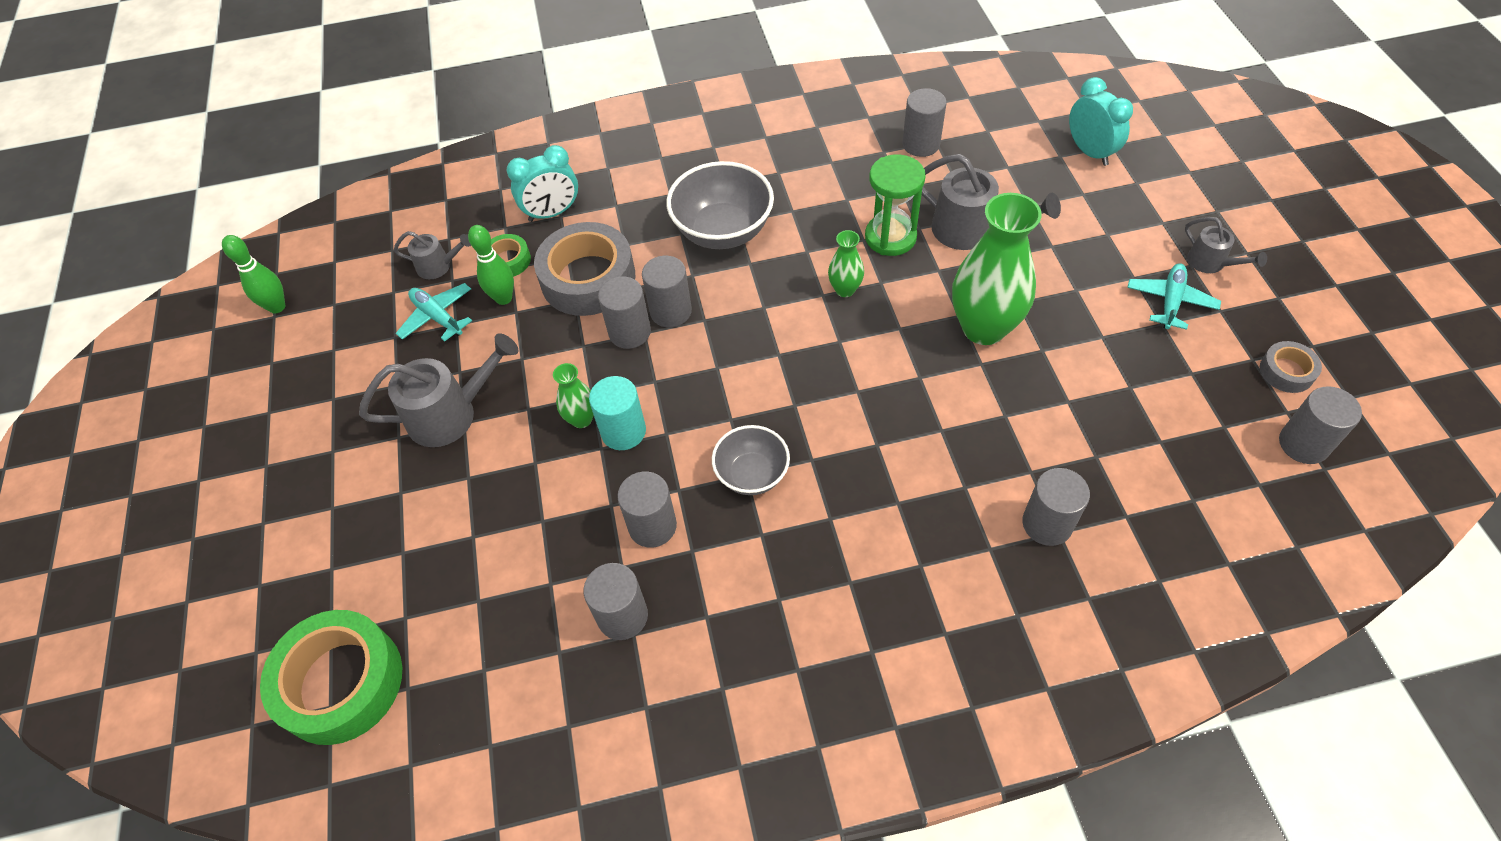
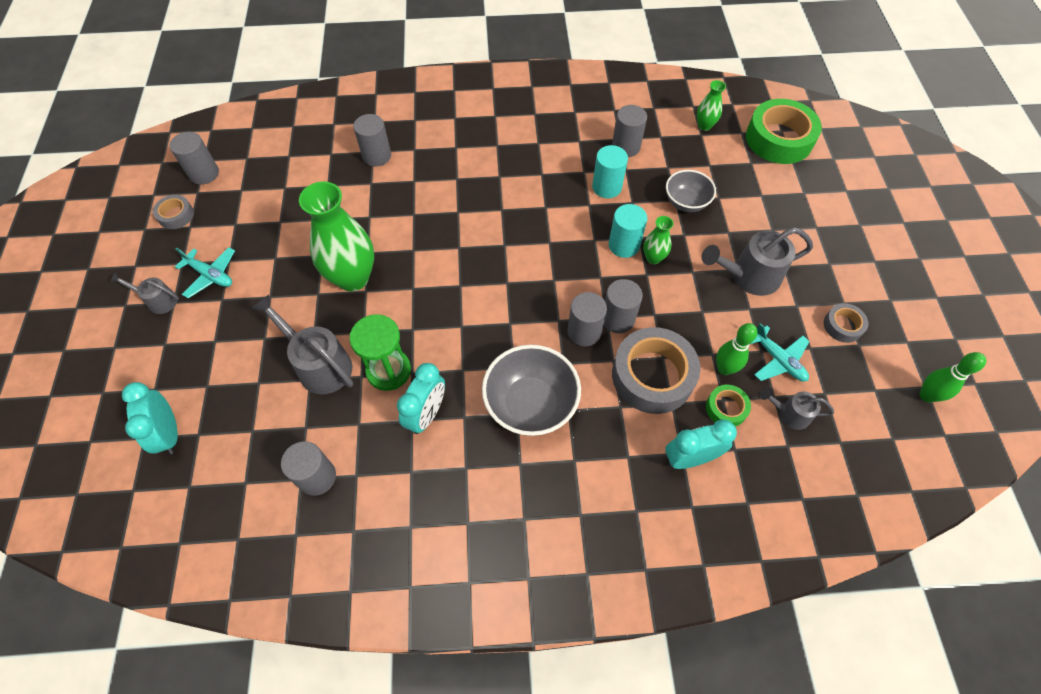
camera: 175 degrees left, 5 degrees up
grey cylinder [617,472,677,548] -> turquoise cylinder [592,145,628,198]
grey bowl [712,425,790,495] -> grey bowl moved to [666,170,716,212]
green vase [828,230,864,297] -> green vase moved to [697,80,726,131]
turquoise plane [1127,263,1221,330] -> turquoise plane turned 90 degrees counterclockwise [175,247,235,298]
grey watering can [1185,217,1267,273] -> grey watering can turned 45 degrees counterclockwise [109,272,179,314]
none -> turquoise clock [397,363,445,434]
none -> grey tape [824,303,868,343]

